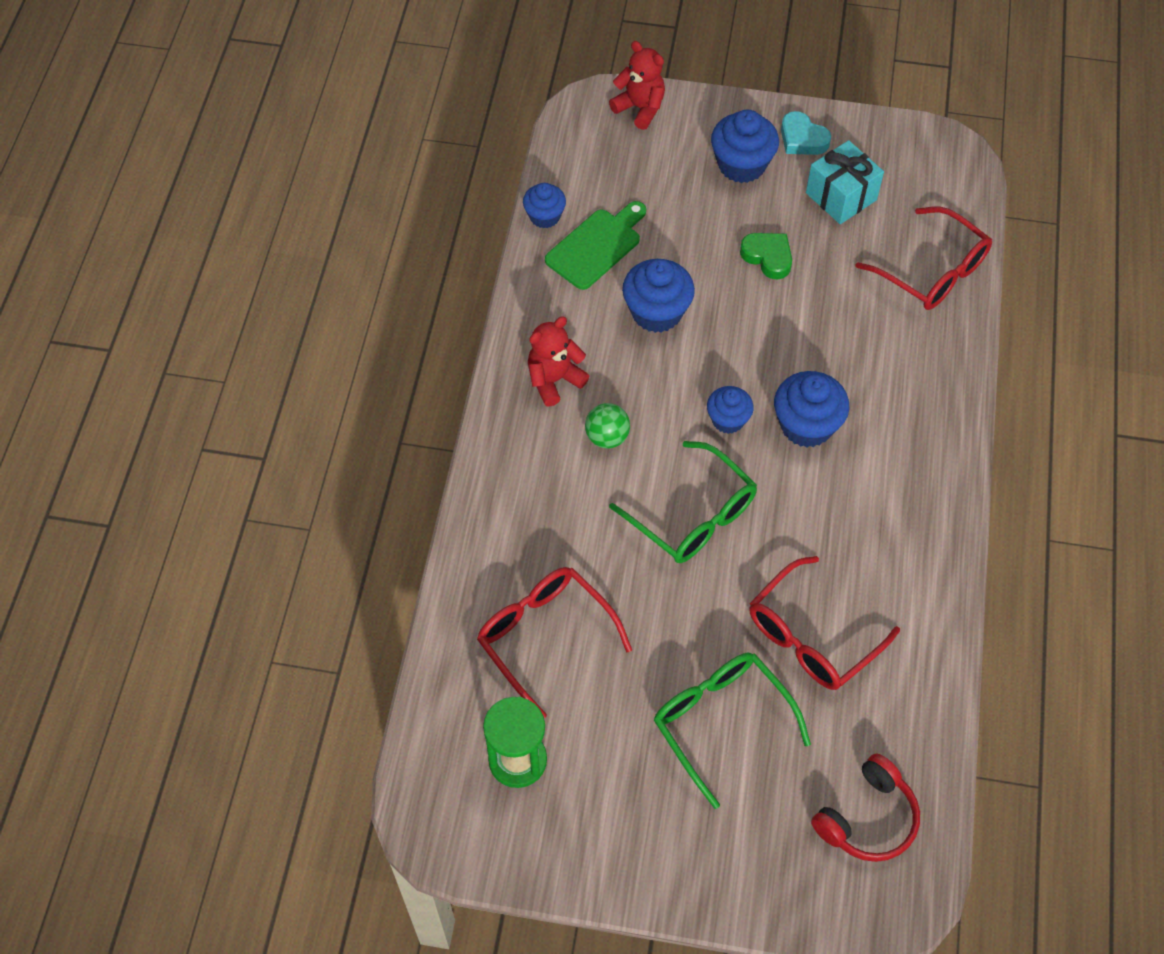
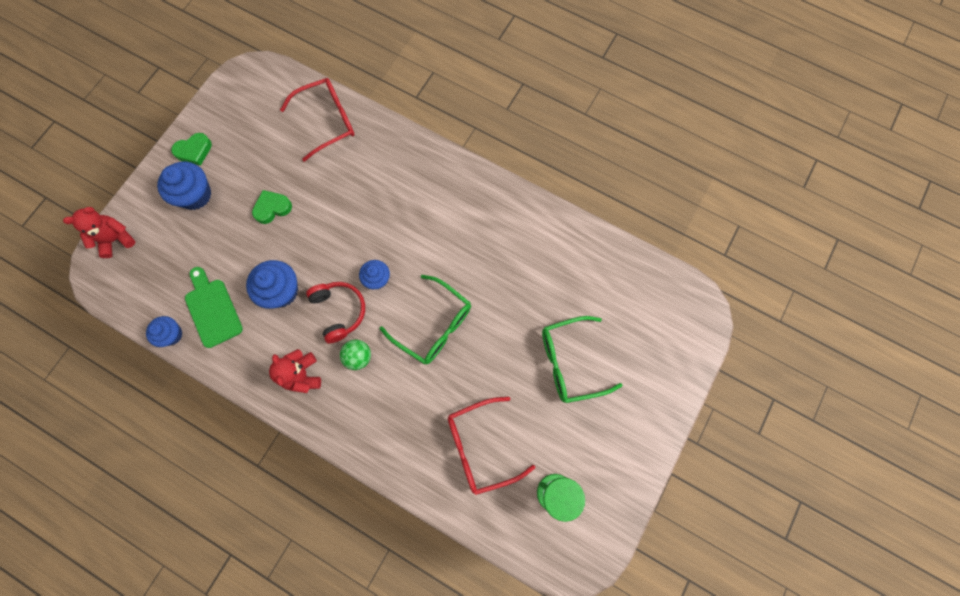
camera: 70 degrees left, 15 degrees up
green glasses [609,441,757,563] -> green glasses turned 60 degrees clockwise [379,275,471,364]
red glasses [749,556,900,690] -> none
blue cupcake [774,371,849,447] -> none
turquoise heart [781,111,831,155] -> green heart [171,133,212,166]
turquoise gift [806,140,884,224] -> none
red headphones [811,754,920,862] -> red headphones moved to [306,282,365,343]

